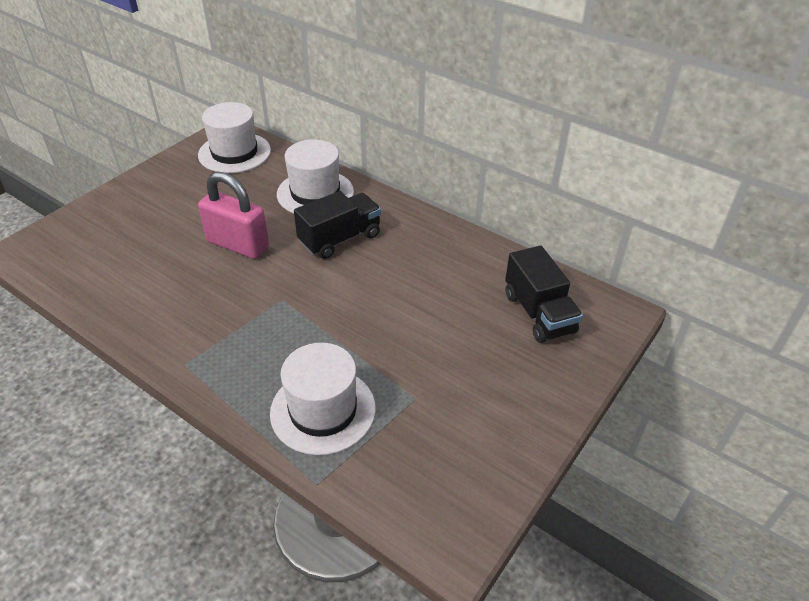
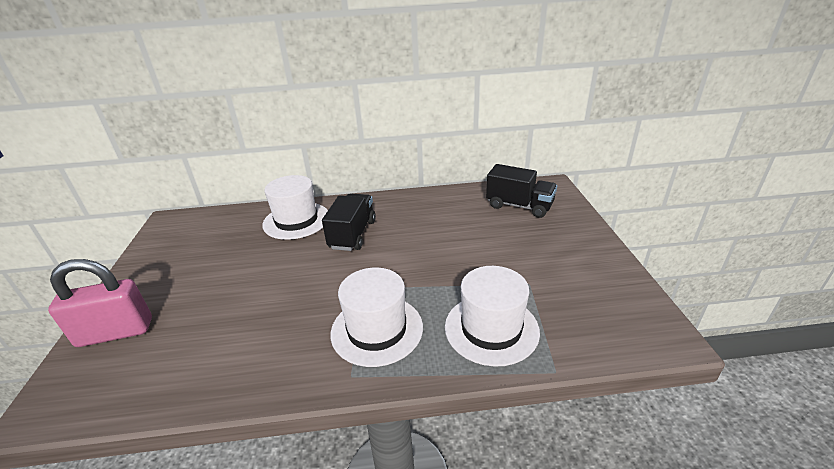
camera: 40 degrees left, 10 degrees down
white hat [198,102,271,173] -> white hat moved to [331,267,423,367]
pink padlock [198,171,269,259] -> pink padlock moved to [48,259,152,347]

